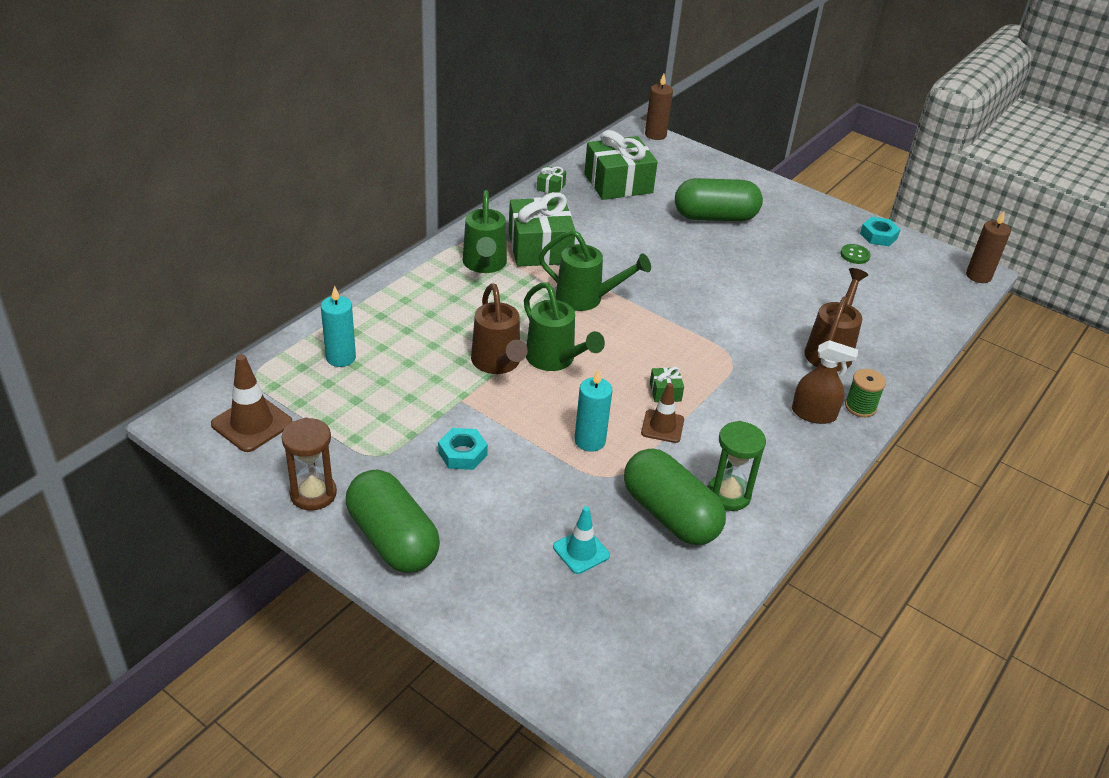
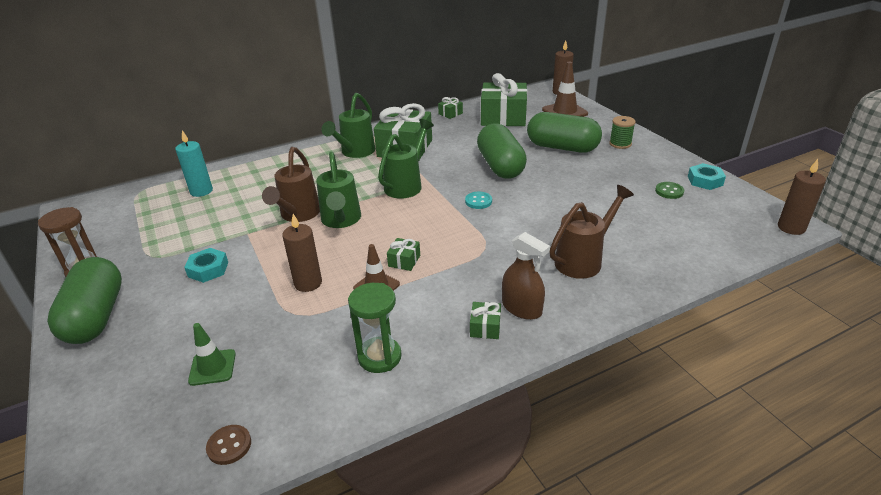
camera: 30 degrees right, 5 degrees down
brown traffic cone [211,354,293,452] -> brown traffic cone moved to [542,62,588,117]
green watering can [539,230,651,311] -> green watering can turned 105 degrees counterclockwise [378,119,434,199]
turquoise traffic cone [553,507,610,574] -> green traffic cone [188,323,236,386]
turquoise candle [574,369,613,452] -> brown candle [282,214,322,292]
green capsule [624,449,726,545] -> green capsule moved to [477,123,527,178]
green spool [845,369,886,417] -> green spool moved to [609,116,636,149]
none -> brown button [206,425,251,465]
none -> turquoise button [465,192,492,209]
none -> green gift [470,302,501,339]

